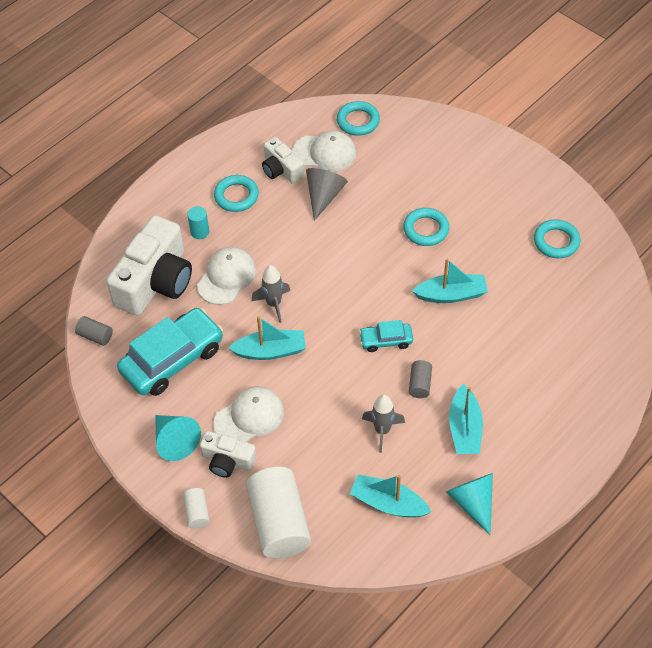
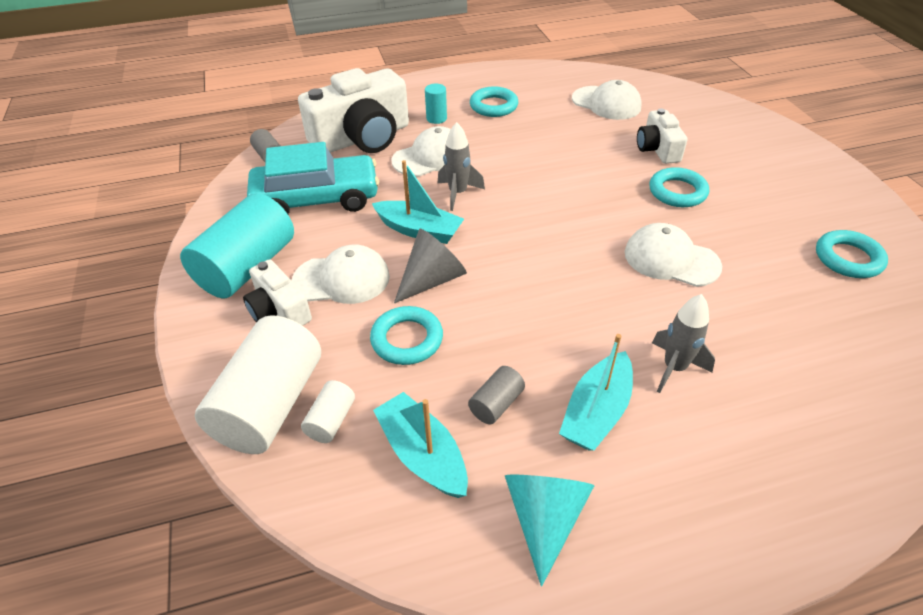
camera: 30 degrees right, 10 degrees down
turquoise cone [155,415,201,461] -> turquoise cylinder [180,193,294,298]
white cylinder [183,488,210,529] -> white cylinder moved to [301,380,355,443]
white camera [262,137,304,184] -> white camera moved to [637,108,687,164]
grey cone [306,168,348,221] -> grey cone moved to [394,229,467,304]
turquoise ring [337,101,380,136] -> turquoise ring moved to [370,306,443,365]
turquoise car [359,320,413,352] -> none
grey rocket [362,394,405,453] -> grey rocket moved to [652,294,715,393]
grey cylinder [409,360,432,398] -> grey cylinder moved to [468,366,525,425]
turquoise boat [412,259,488,303] -> white cap [625,223,722,287]

